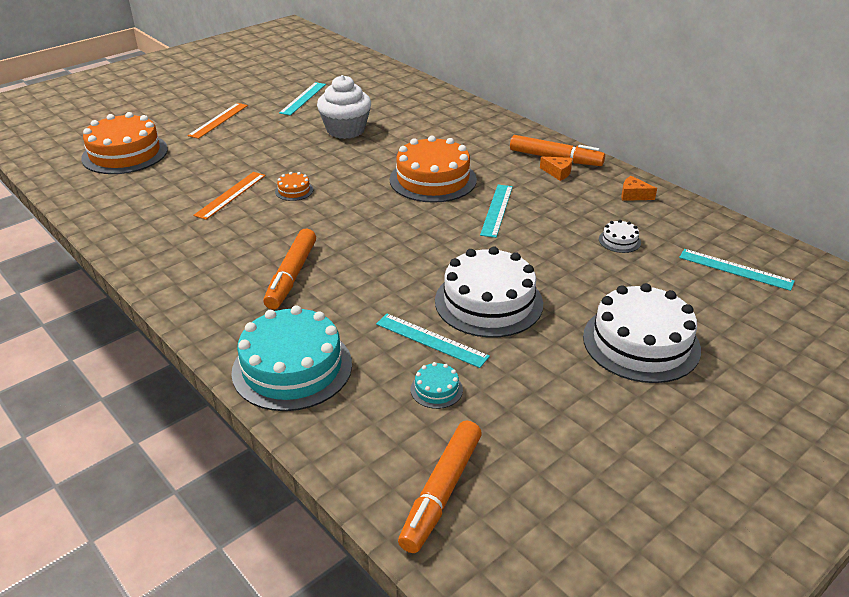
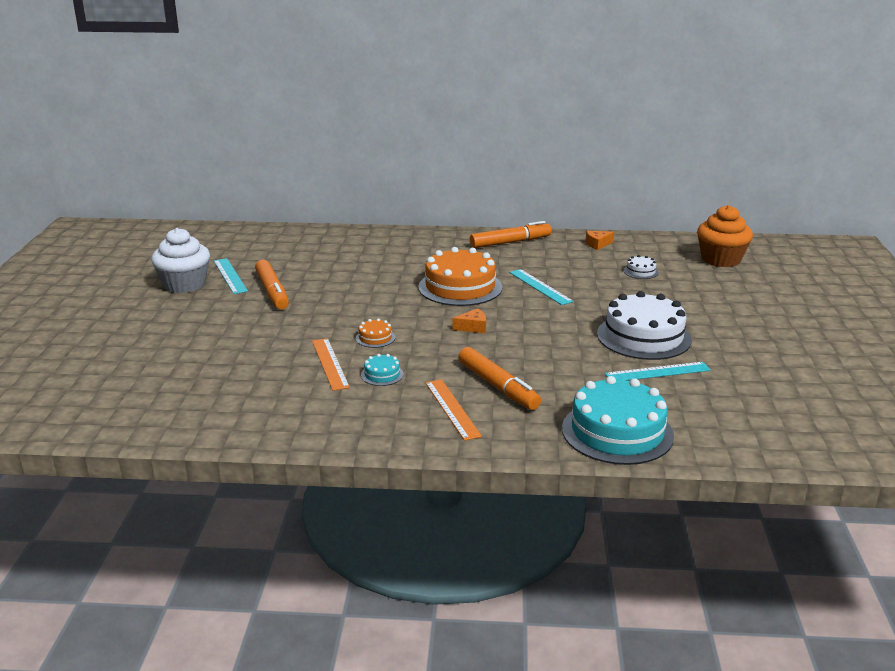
camera: 45 degrees left, 10 degrees down
orange cake [81,112,168,174] -> none
orange ruler [188,103,248,139] -> orange ruler moved to [425,379,482,441]
white cupcake [317,75,371,139] -> white cupcake moved to [151,228,210,293]
orange marker [398,421,482,553] -> orange marker moved to [255,260,289,309]
turquoise cake [411,362,463,409] -> turquoise cake moved to [361,354,404,386]
orange cheese [540,157,573,181] -> orange cheese moved to [452,308,486,333]
white cake [583,283,701,383] -> none
turquoise ruler [679,249,795,291] -> orange cupcake [697,205,753,267]

